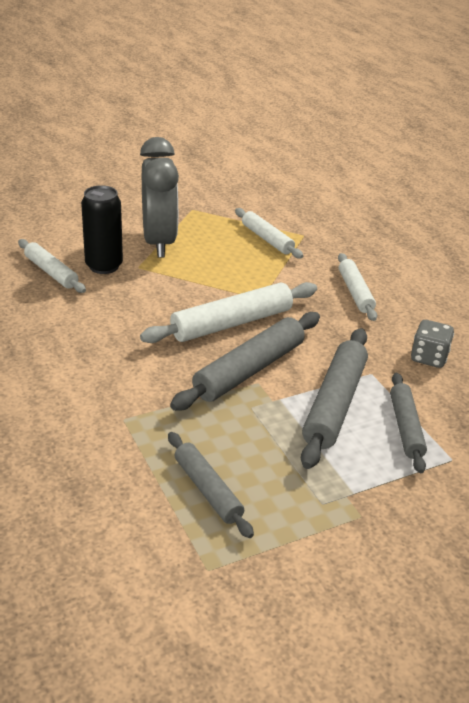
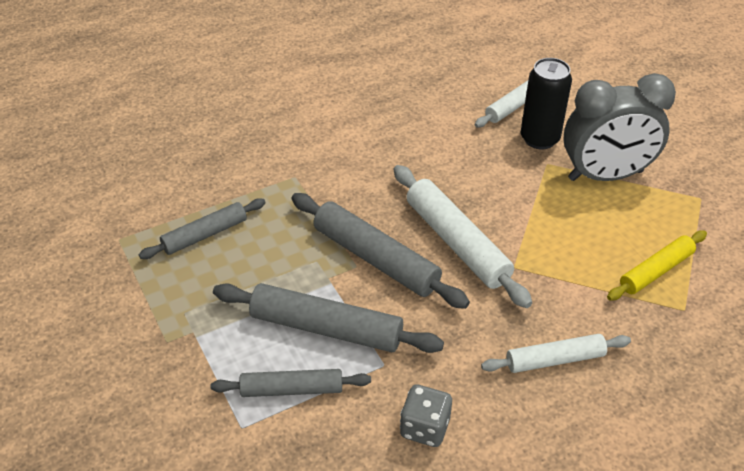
camera: 90 degrees right, 10 degrees up
white rolling pin [235,208,303,259] -> yellow rolling pin [607,230,707,301]

